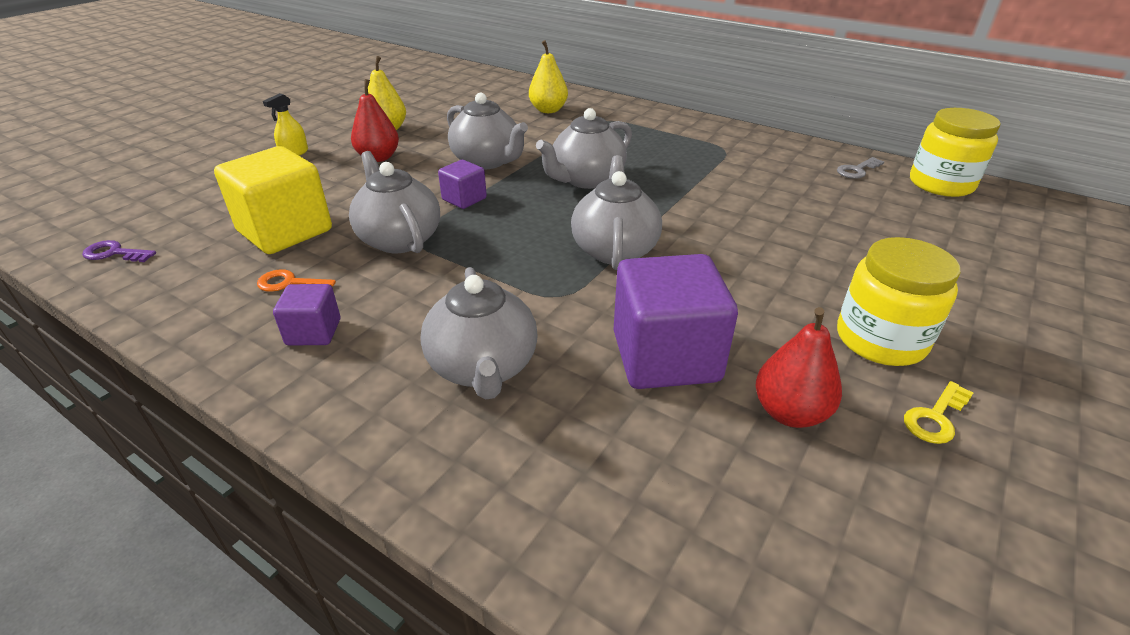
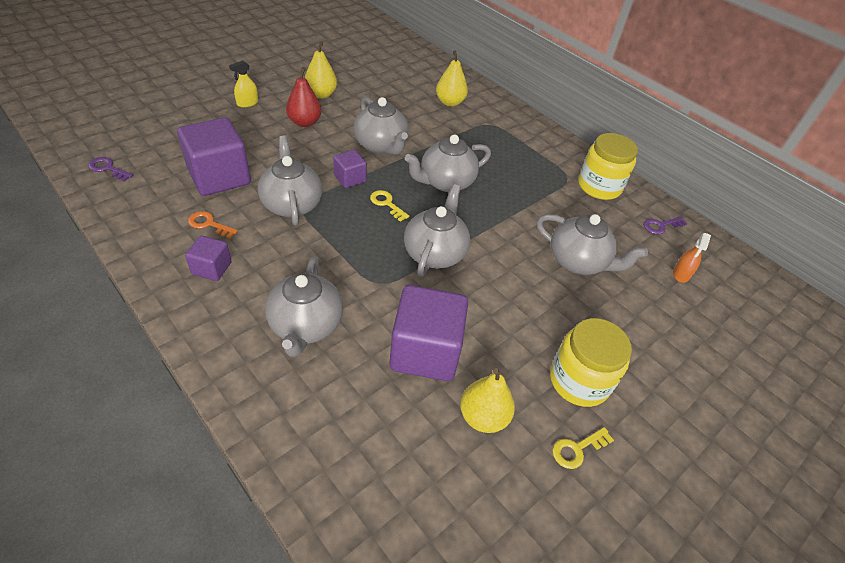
camera: 10 degrees right, 10 degrees up
yellow cube [214,146,332,254] -> purple cube [177,117,251,196]
red pear [756,307,842,428] -> yellow pear [460,368,515,433]
grey key [837,157,884,179] -> purple key [643,216,688,235]
yellow jar [910,108,1001,197] -> yellow jar moved to [578,133,638,200]
none -> yellow key [370,190,409,222]
none -> grey teapot [537,214,648,275]
none -> orange spray bottle [673,233,711,283]

